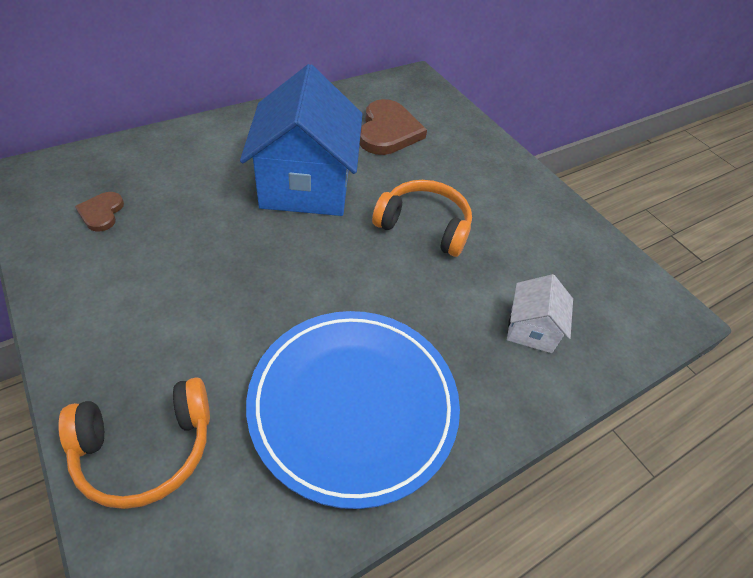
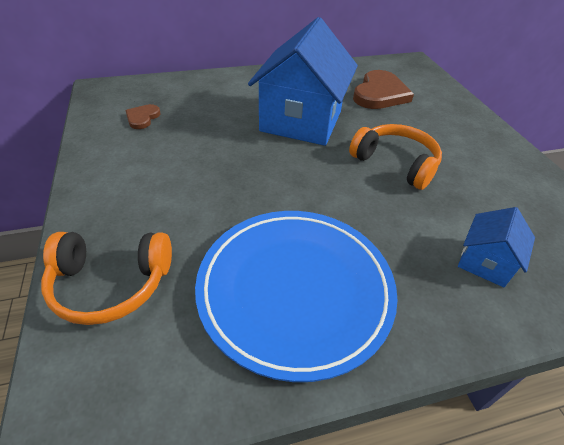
camera: 20 degrees right, 5 degrees down
white house [507,274,573,353] -> blue house [458,207,535,287]

